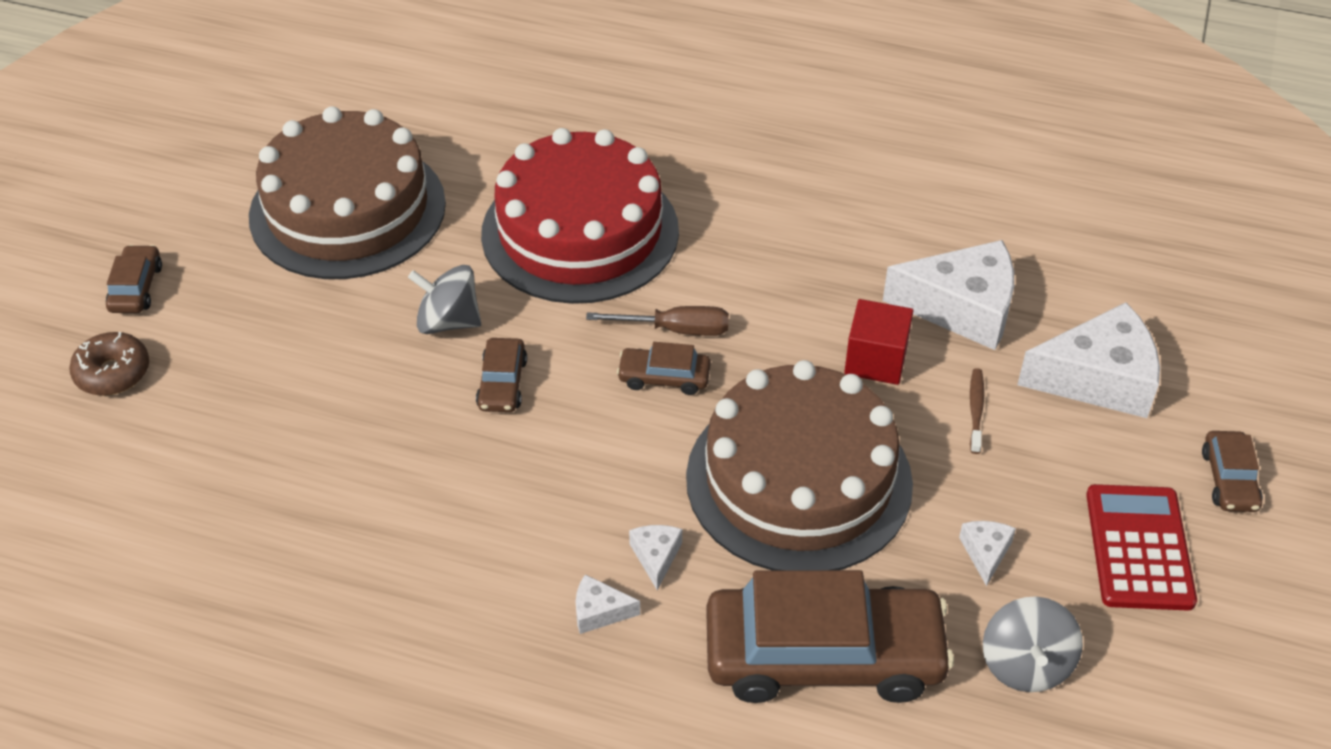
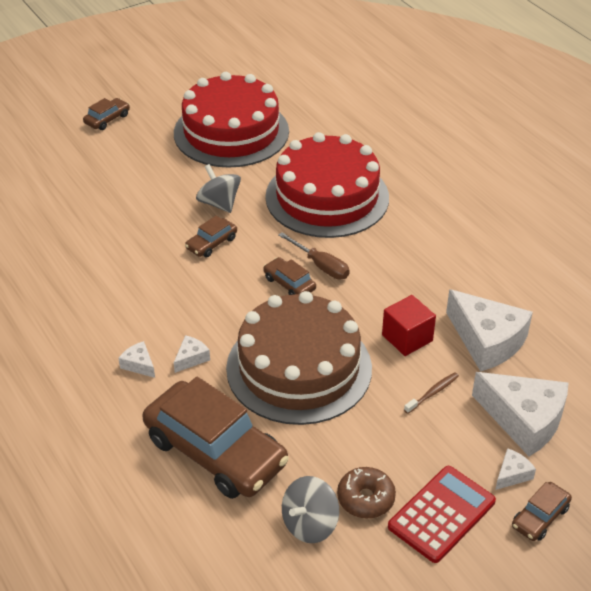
camera: 40 degrees right, 5 degrees down
brown donut [69,332,149,396] -> brown donut moved to [337,467,396,519]
brown cake [249,106,446,279] -> red cake [174,72,289,168]
white cheese [959,521,1016,586] -> white cheese moved to [495,448,536,490]

